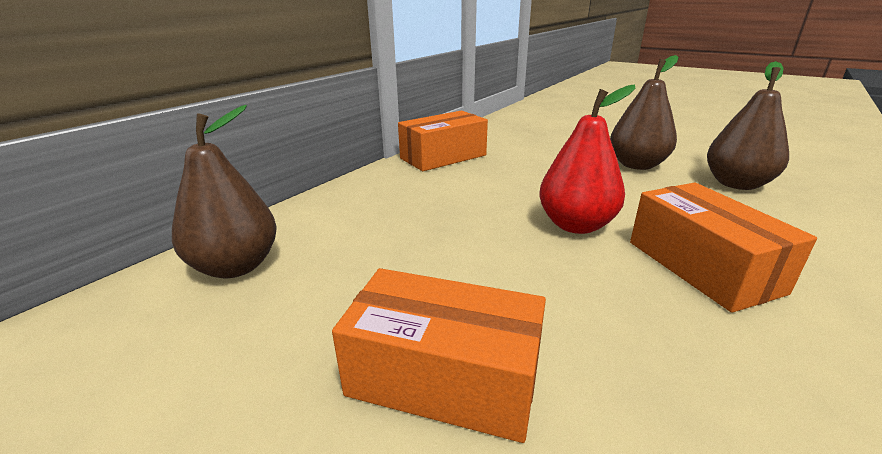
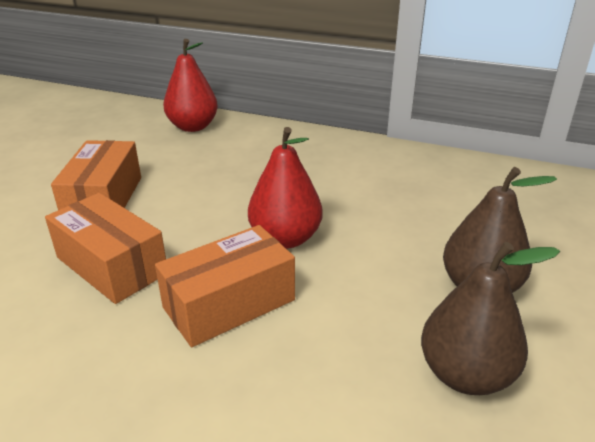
camera: 75 degrees right, 5 degrees up
brown pear [172,105,277,278] -> red pear [163,39,218,132]
orange box [398,111,488,171] -> orange box moved to [45,193,166,304]

